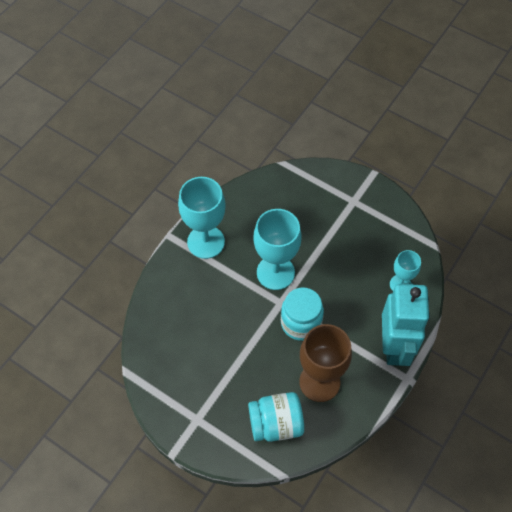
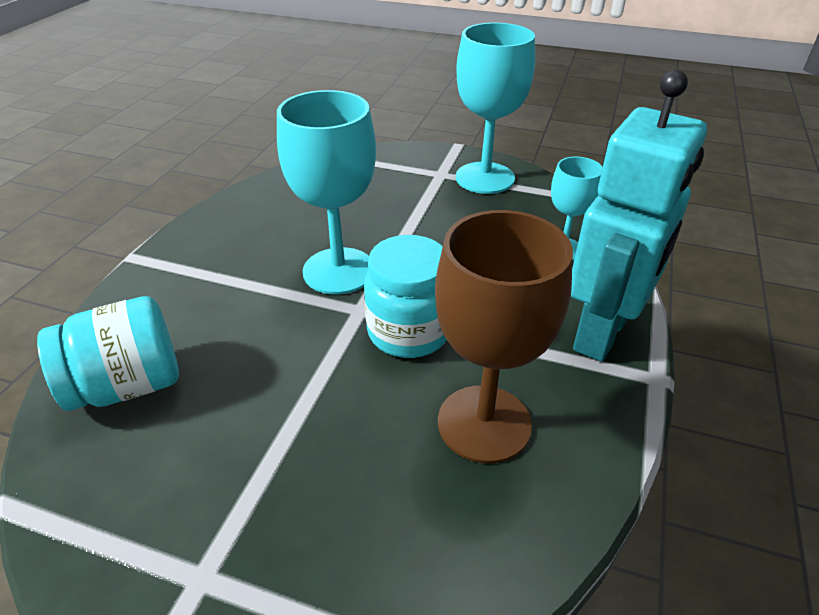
camera: 15 degrees left, 20 degrees down
turquoise goblet [178,177,226,259] -> turquoise goblet moved to [456,23,535,194]
turquoise jar [248,392,304,442] -> turquoise jar moved to [37,296,179,411]
turquoise robot [382,283,430,366] -> turquoise robot turned 45 degrees clockwise [571,70,707,362]

